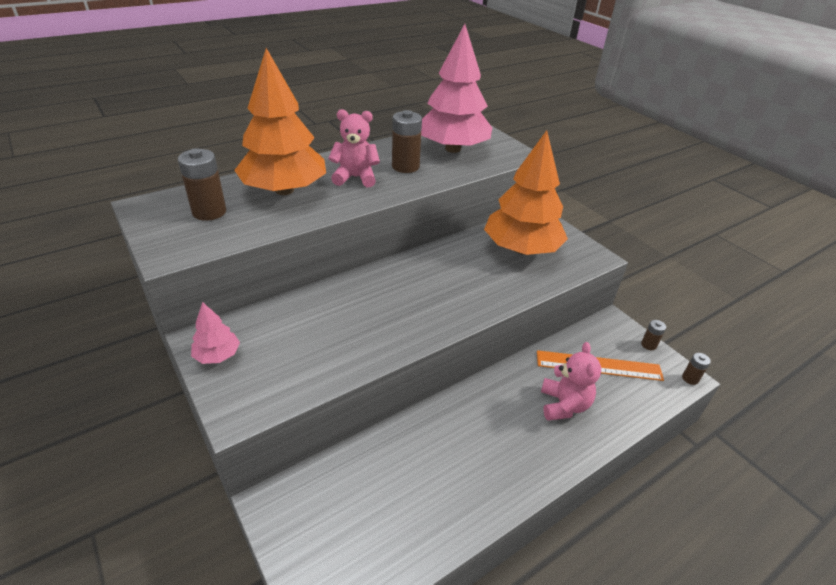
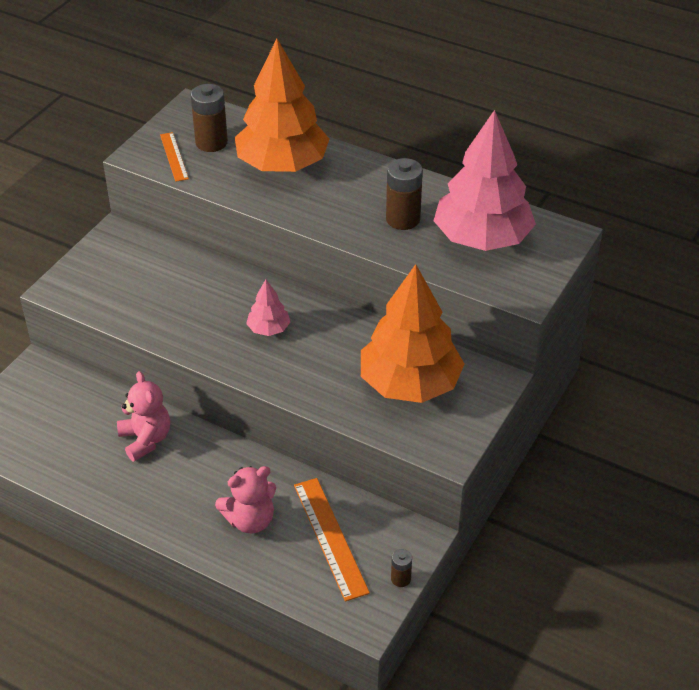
camera: 65 degrees right, 5 degrees up
pink tree [191,302,240,364] -> pink tree moved to [246,280,290,336]
pink teddy bear [328,109,380,187] -> pink teddy bear moved to [117,371,170,461]
brown battery [682,353,711,385] -> none
none -> orange ruler [160,132,189,182]

